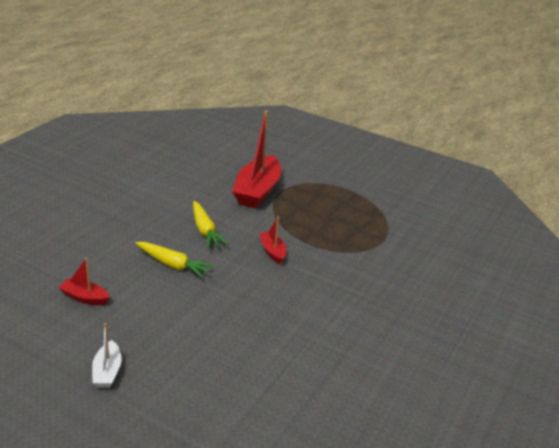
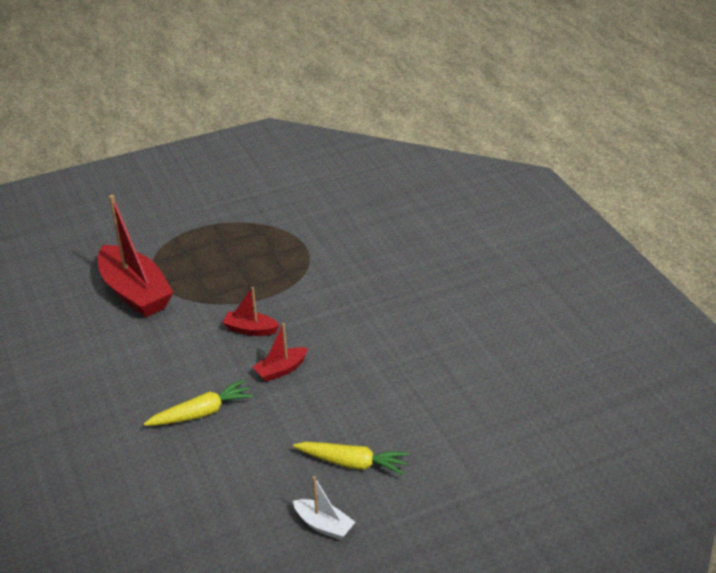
camera: 50 degrees left, 5 degrees up
red boat [58,258,110,305] -> red boat moved to [252,323,308,382]
yellow carrot [193,201,228,248] -> yellow carrot moved to [293,442,409,475]

